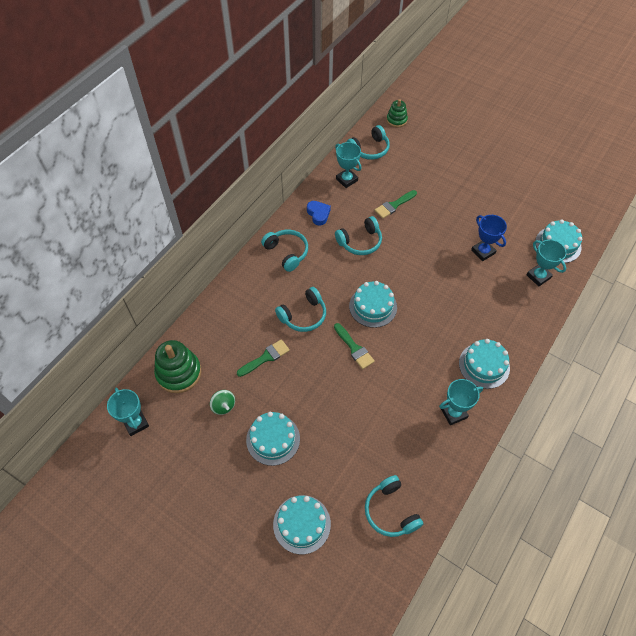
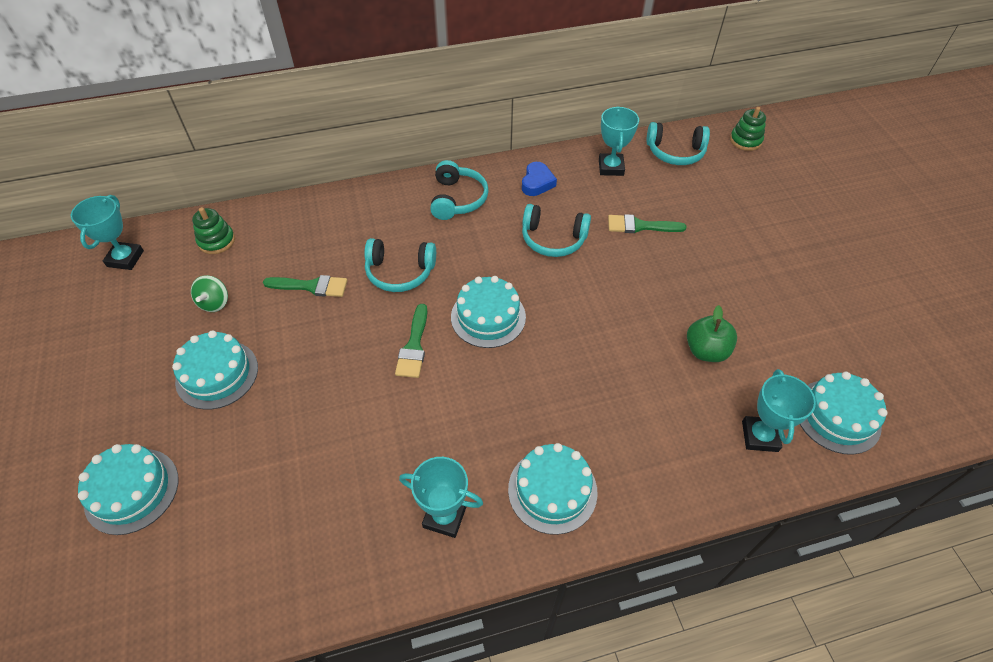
camera: 40 degrees right, 5 degrees down
green stacking toy [154,340,201,393] -> green stacking toy [192,207,235,254], size x0.59
turquoise headphones [365,475,423,537] -> none
blue trophy [471,215,507,261] -> green apple [687,305,737,362]

